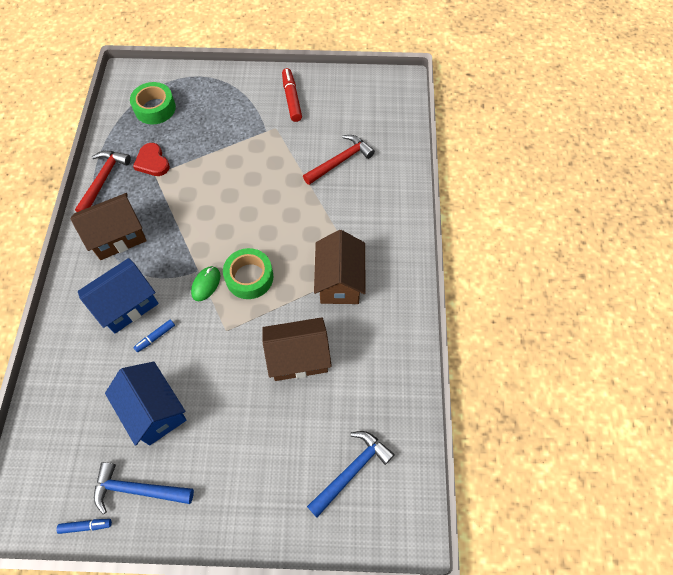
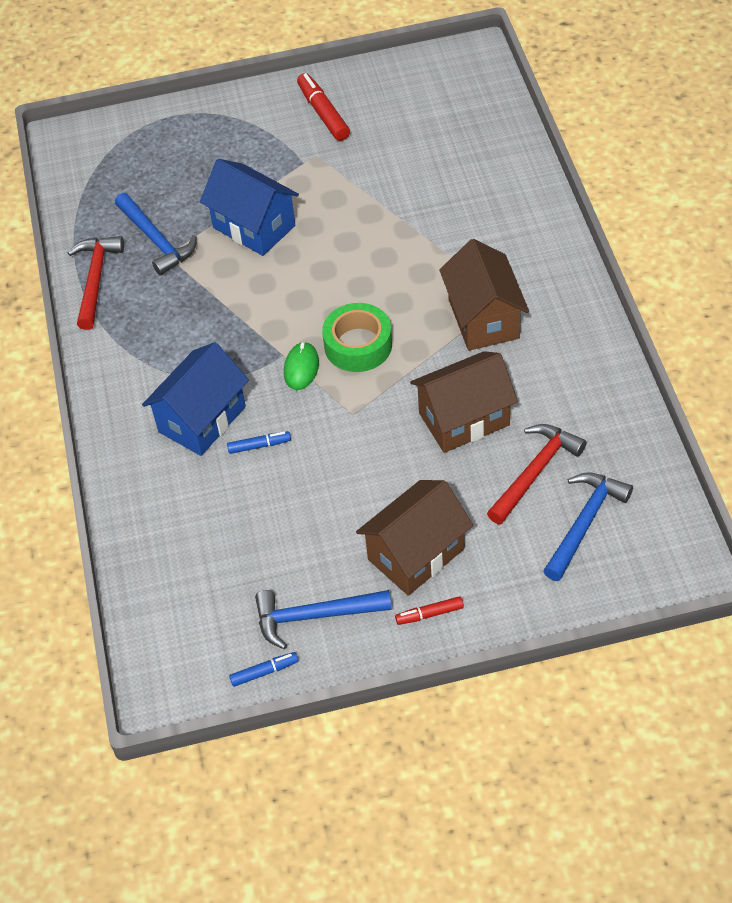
camera: 10 degrees left, 10 degrees down
brown house [70,193,147,260] -> brown house moved to [356,480,473,596]
blue house [105,362,186,446] -> blue house moved to [200,159,299,256]
green tape [130,82,176,124] -> none
red heart [133,143,170,176] -> blue hammer [115,193,197,276]
blue marker [133,319,175,352] -> blue marker turned 135 degrees counterclockwise [227,431,291,454]
red hammer [303,135,375,185] -> red hammer moved to [487,424,587,524]
none -> red marker [395,596,464,625]

